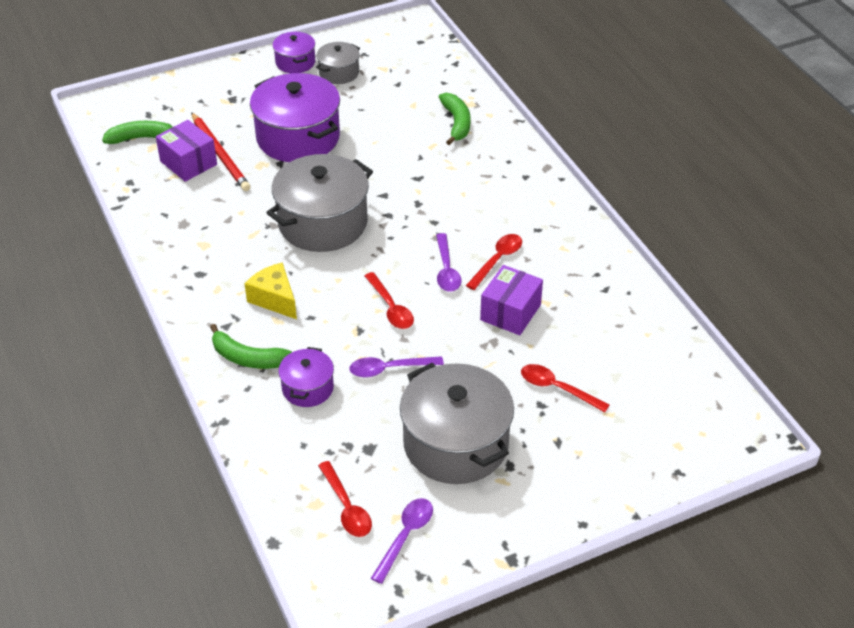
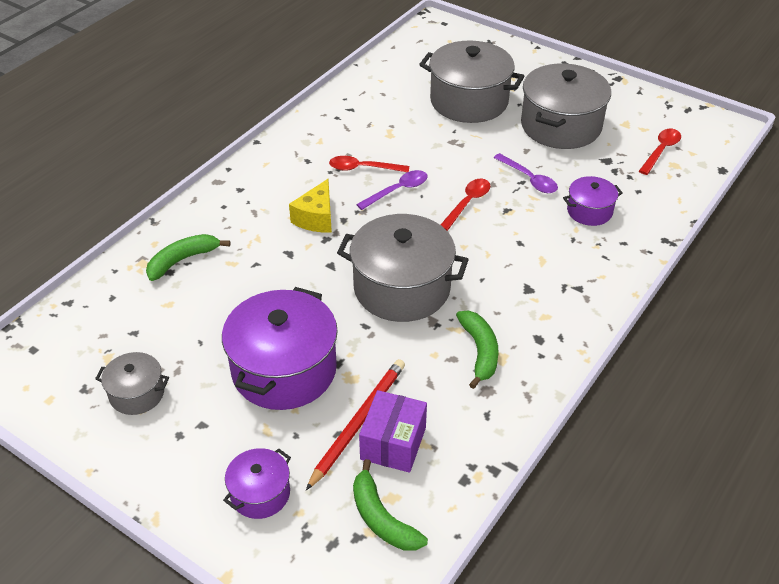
camera: 120 degrees left, 0 degrees up
green banana [210,324,292,369] -> green banana moved to [456,311,499,389]
yellow cheese [245,262,297,319] -> yellow cheese moved to [289,179,332,232]
purple pot [273,32,315,73] -> purple pot moved to [223,448,291,519]
purple spoon [371,498,433,584] -> none
purple box [480,265,543,335] -> none
red spoon [521,364,610,412] -> grey pot [419,40,525,123]

